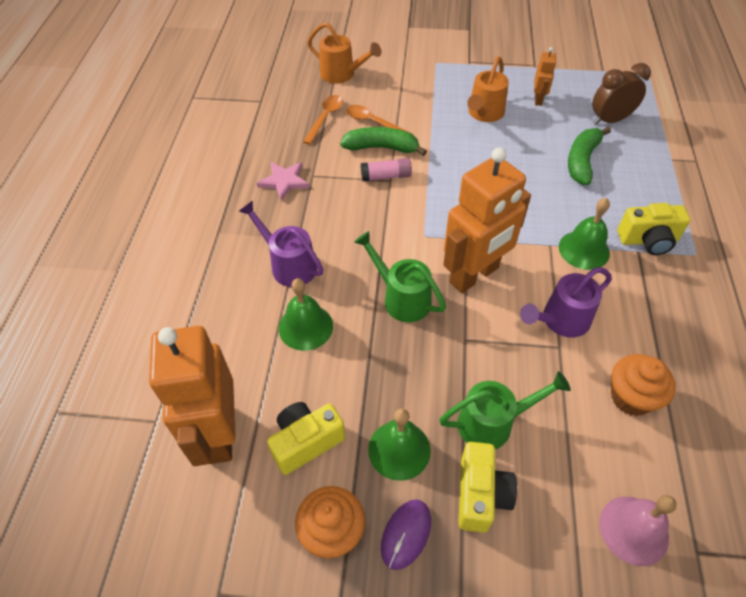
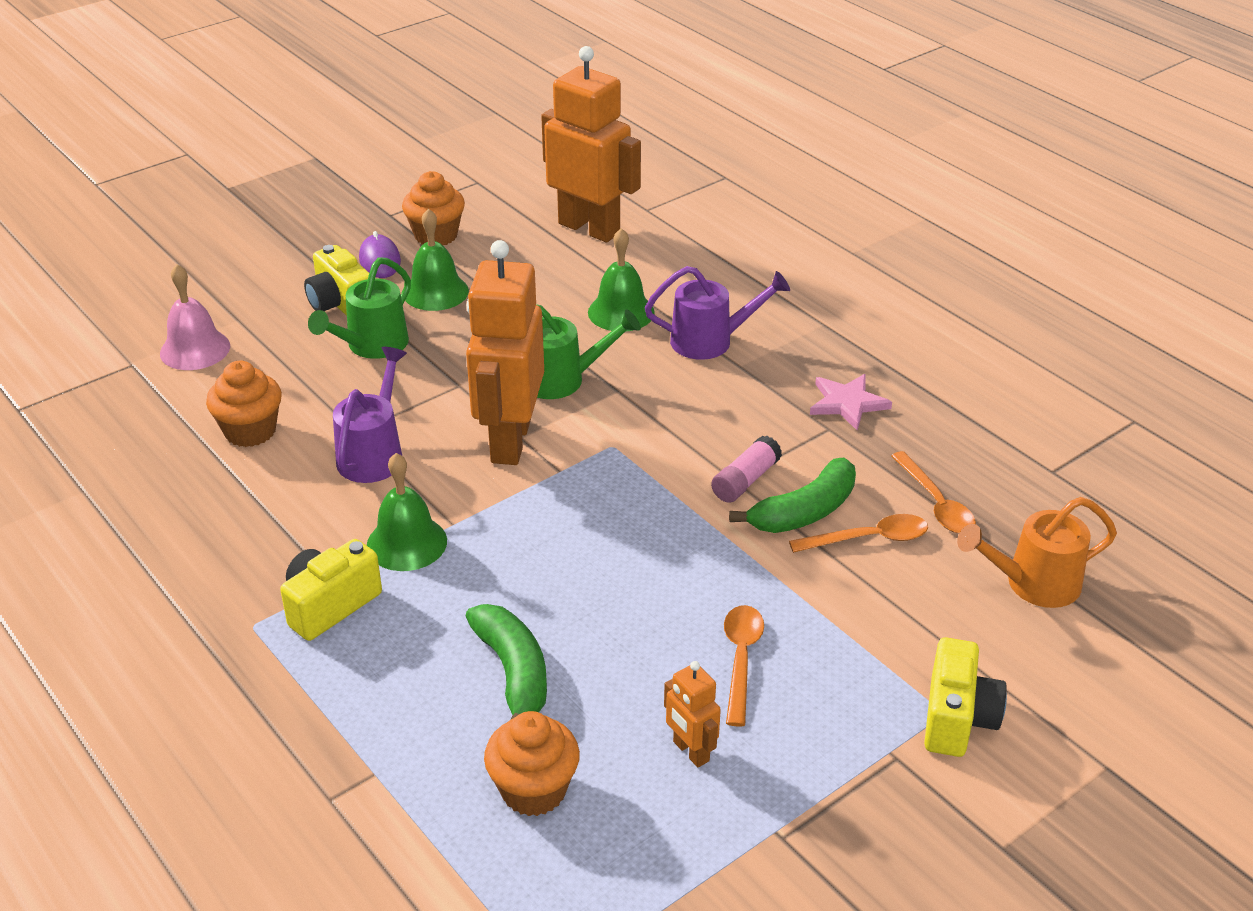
camera: 135 degrees right, 15 degrees down
yellow camera [267,402,345,475] -> yellow camera moved to [924,637,1007,757]
orange watering can [467,56,509,122] -> orange spoon [724,605,764,727]
brown clock [592,63,651,125] -> orange cupcake [484,711,580,816]

